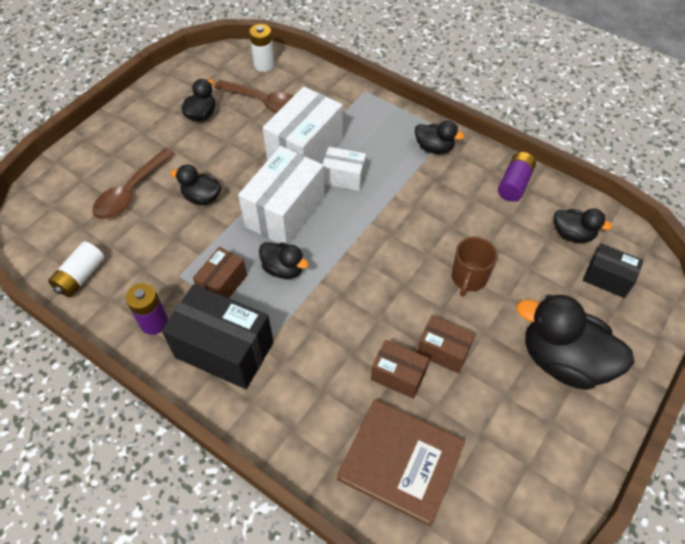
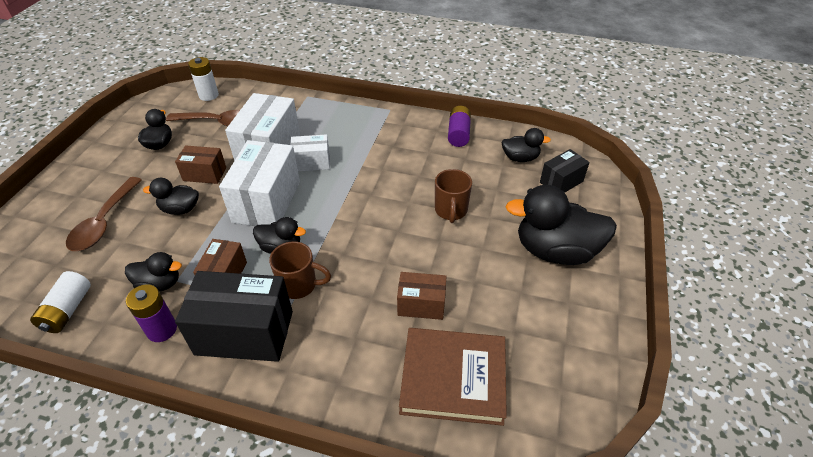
camera: 20 degrees left, 10 degrees down
black duck [415,120,464,154] -> black duck moved to [125,252,182,292]
brown box [417,315,475,373] -> brown box moved to [175,145,226,184]
black box [583,243,644,298] -> black box turned 45 degrees counterclockwise [540,149,590,193]
none -> brown mug [269,241,331,299]

